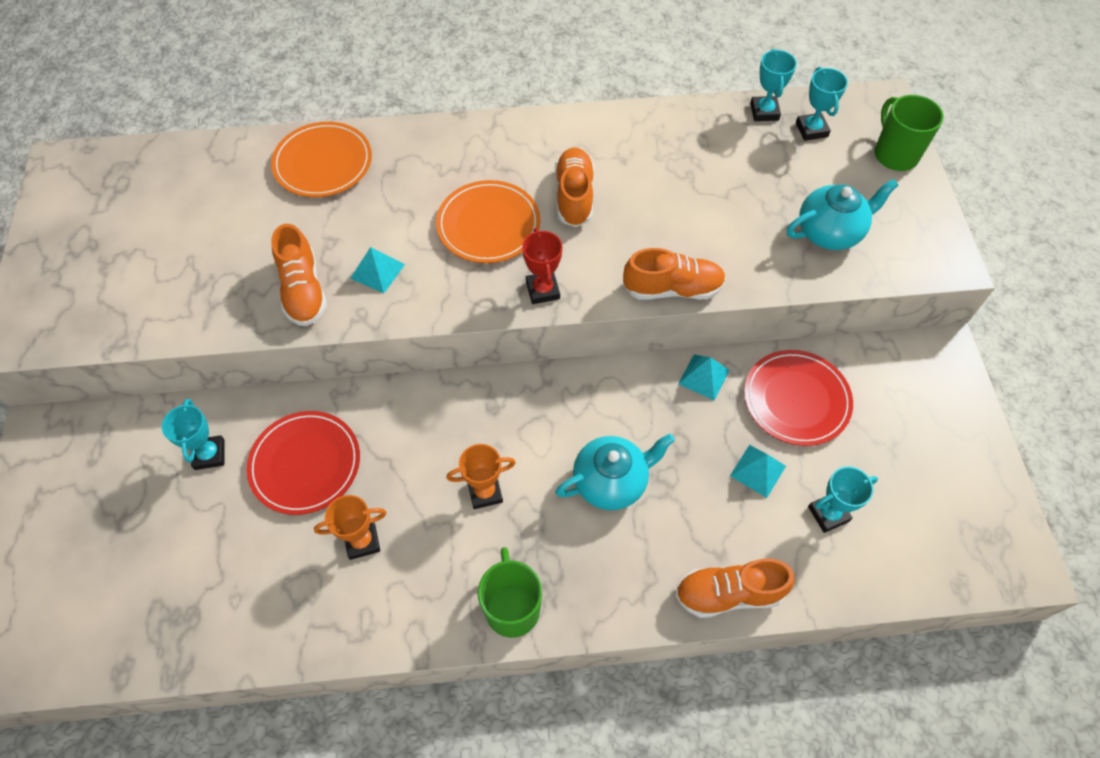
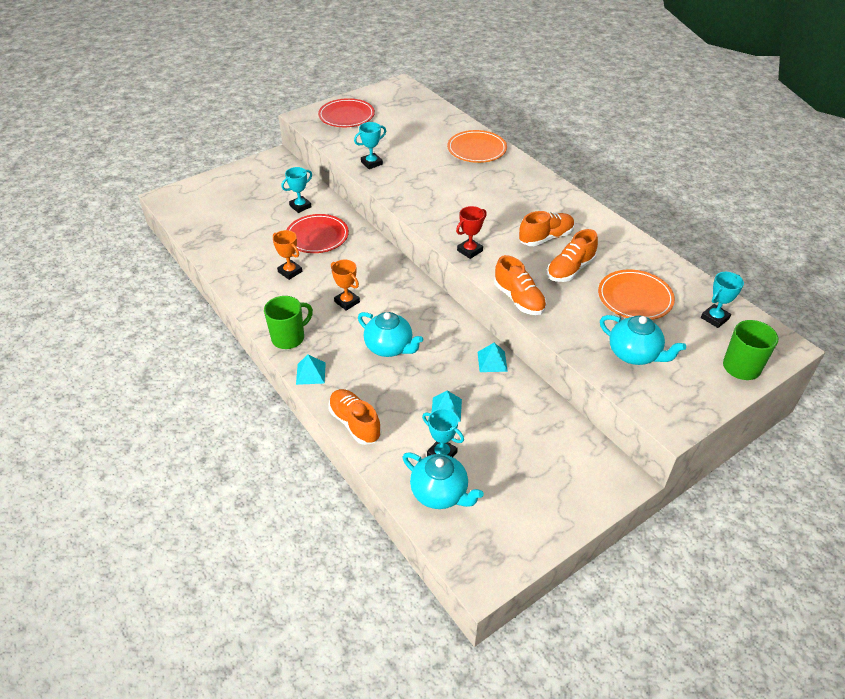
camera: 60 degrees right, 15 degrees down
orange shoe [271,224,327,326] -> orange shoe moved to [547,229,598,282]
turquoise pyramid [350,247,405,293] -> turquoise pyramid moved to [296,354,326,385]
orange plate [436,180,540,263] -> orange plate moved to [598,270,675,320]
red plate [744,350,853,446] -> red plate moved to [318,98,375,127]
turquoise trophy [750,49,797,121] -> turquoise trophy moved to [354,122,386,169]
none -> turquoise teapot [403,452,484,509]

